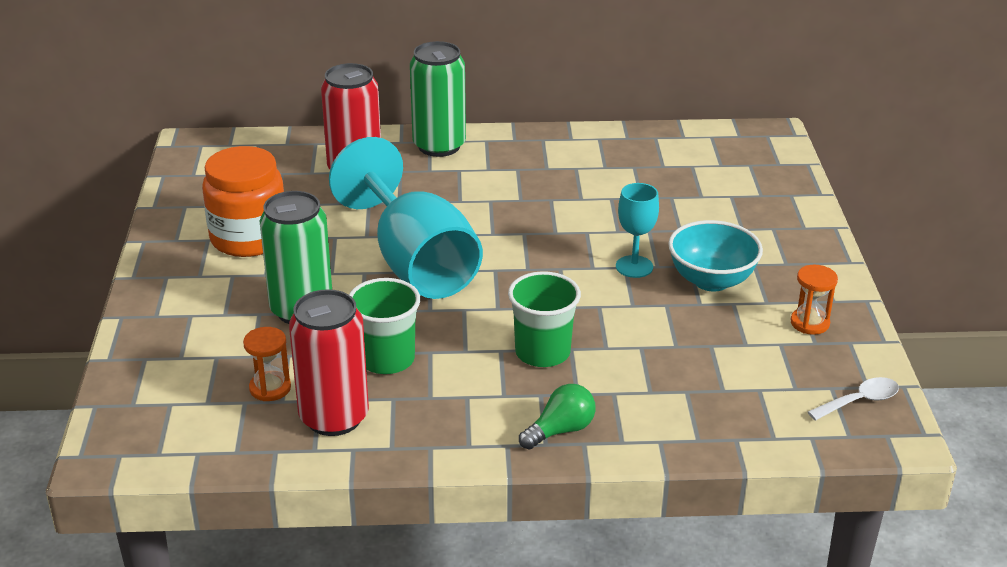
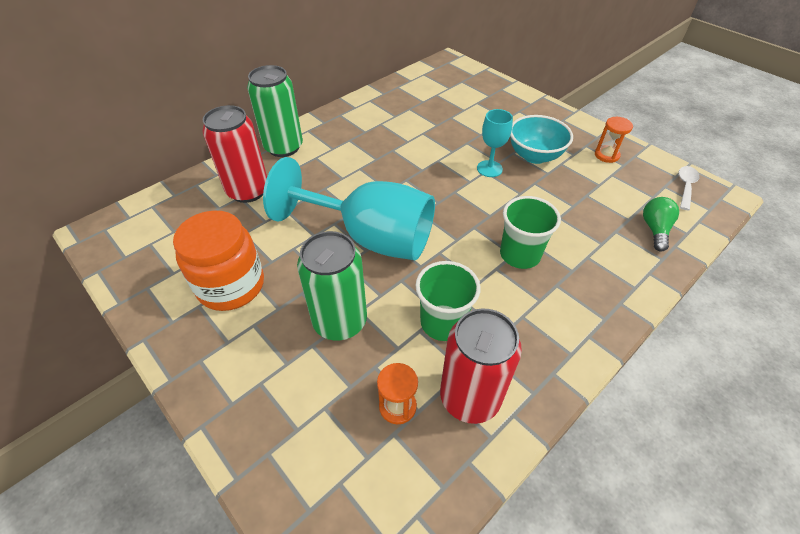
camera: 40 degrees left, 15 degrees up
green light bulb [519,384,596,450] -> green light bulb moved to [643,197,679,252]

